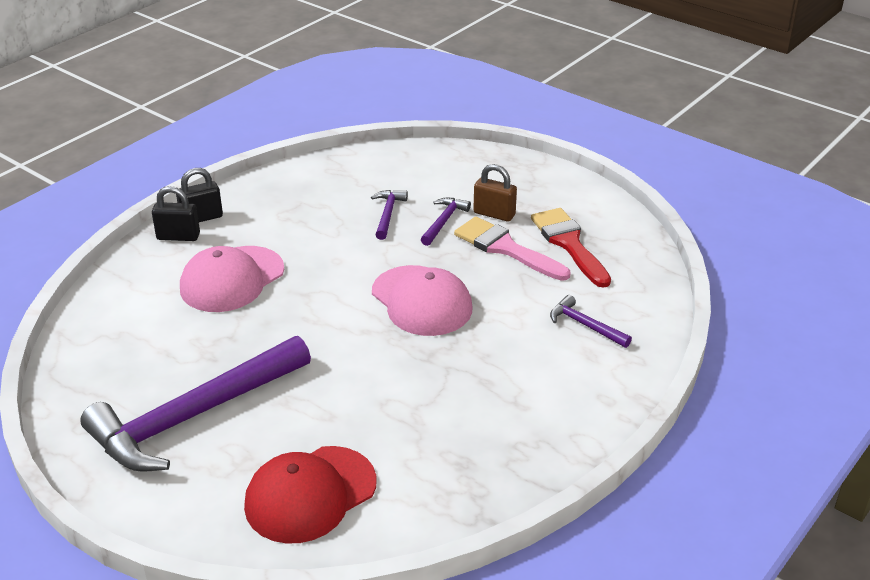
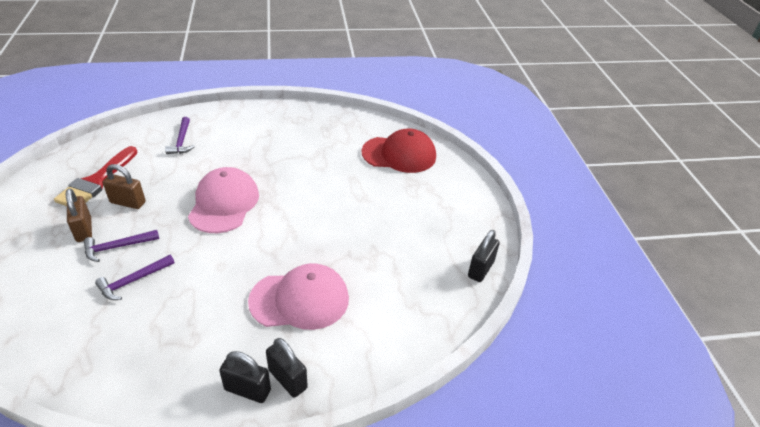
camera: 140 degrees left, 5 degrees up
purple hammer [80,336,311,472] -> none
pink brush [454,217,570,281] -> brown padlock [103,164,146,209]
none -> black padlock [468,230,500,282]

